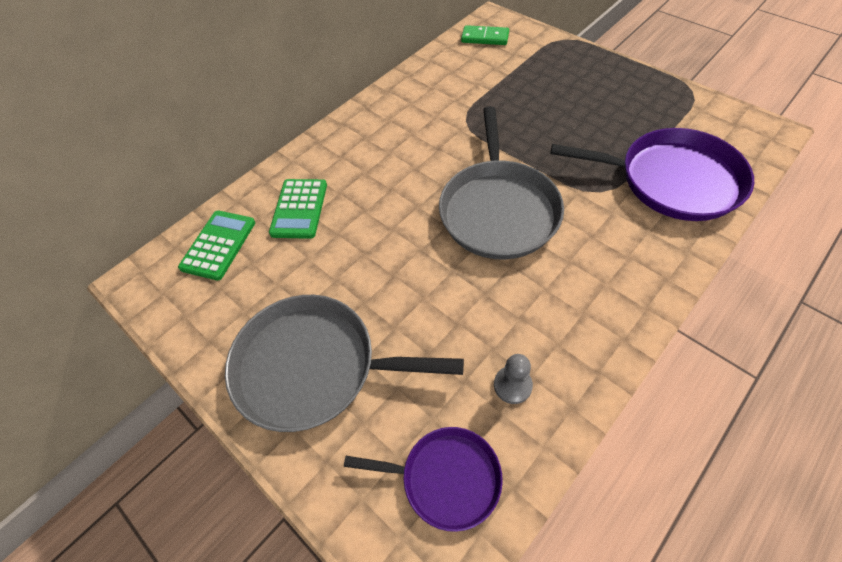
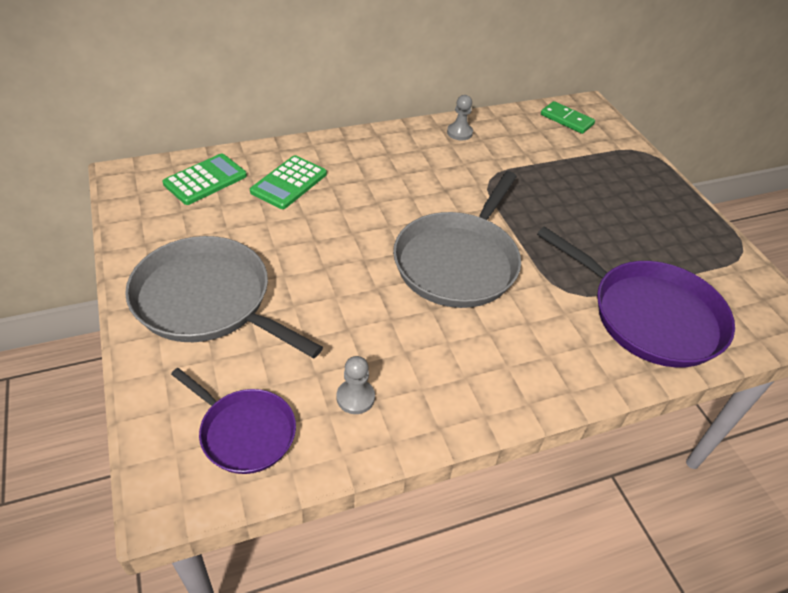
camera: 20 degrees right, 10 degrees down
none -> grey pawn [447,95,473,140]

